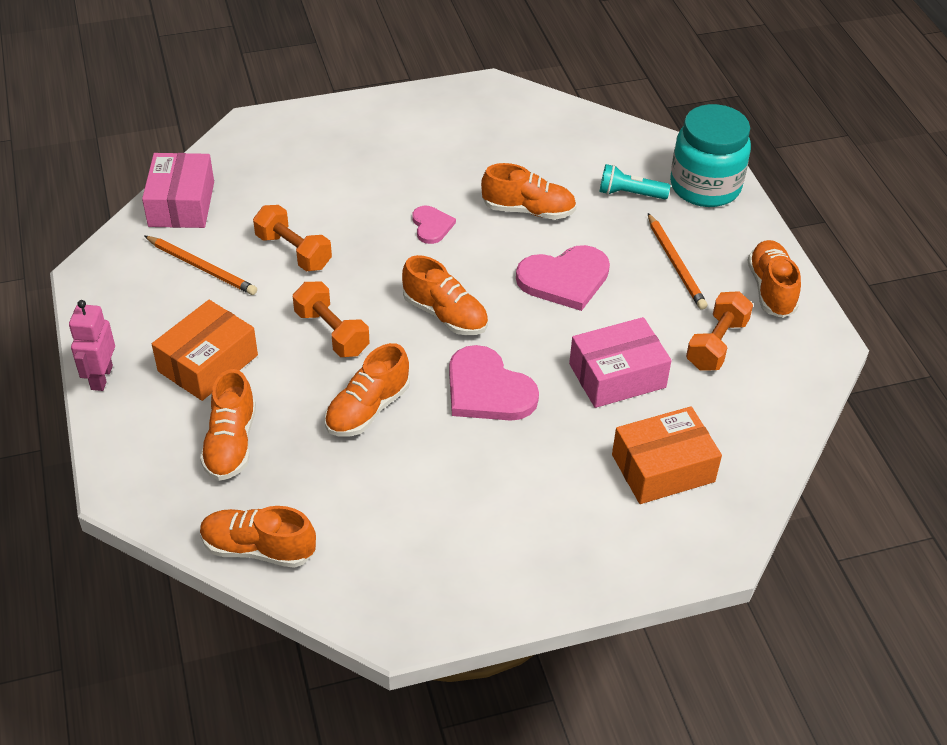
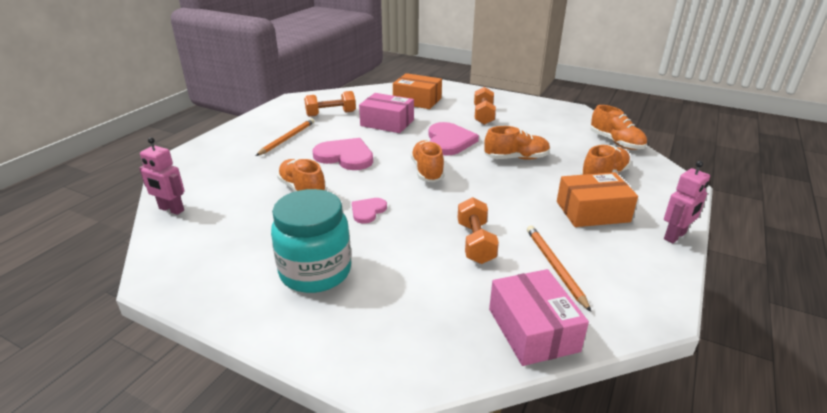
camera: 135 degrees left, 15 degrees down
pink box [142,153,214,228] -> pink box turned 60 degrees counterclockwise [489,269,589,366]
orange dumbbell [293,282,370,357] -> orange dumbbell moved to [474,87,496,125]
turquoise flashlight [600,164,670,199] -> none
turquoise jar [670,104,751,207] -> turquoise jar moved to [271,189,351,293]
orange shoe [748,240,801,318] -> none
none -> pink robot [139,137,184,215]

